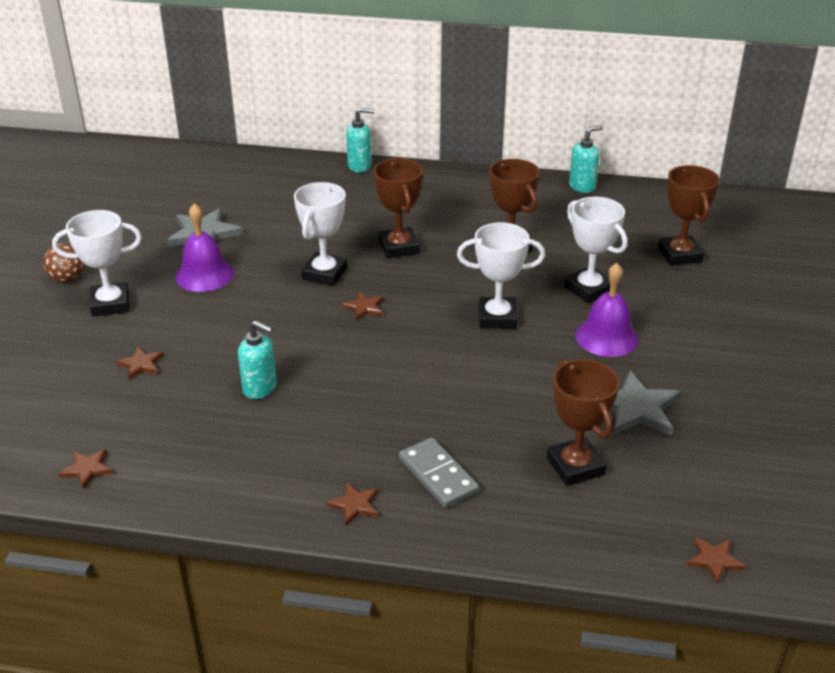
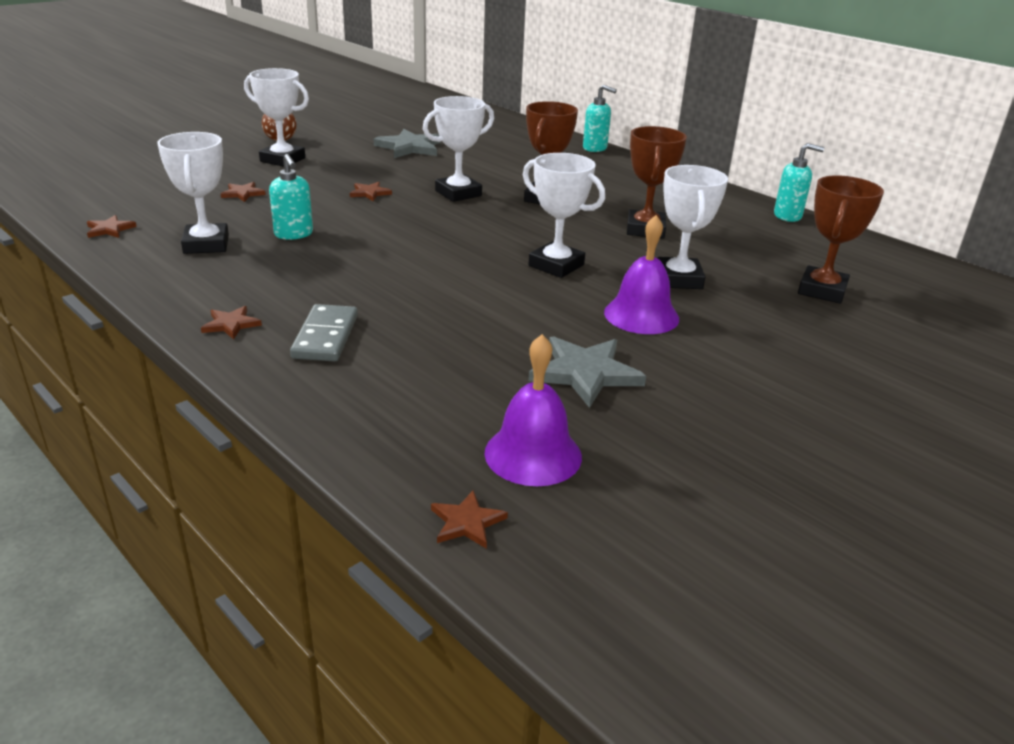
camera: 35 degrees right, 5 degrees down
purple bell [175,203,234,292] -> purple bell moved to [484,334,582,486]
brown star [342,292,384,321] -> brown star moved to [350,182,392,201]
brown trophy [547,359,619,486] -> none
none -> white trophy [157,132,229,254]

